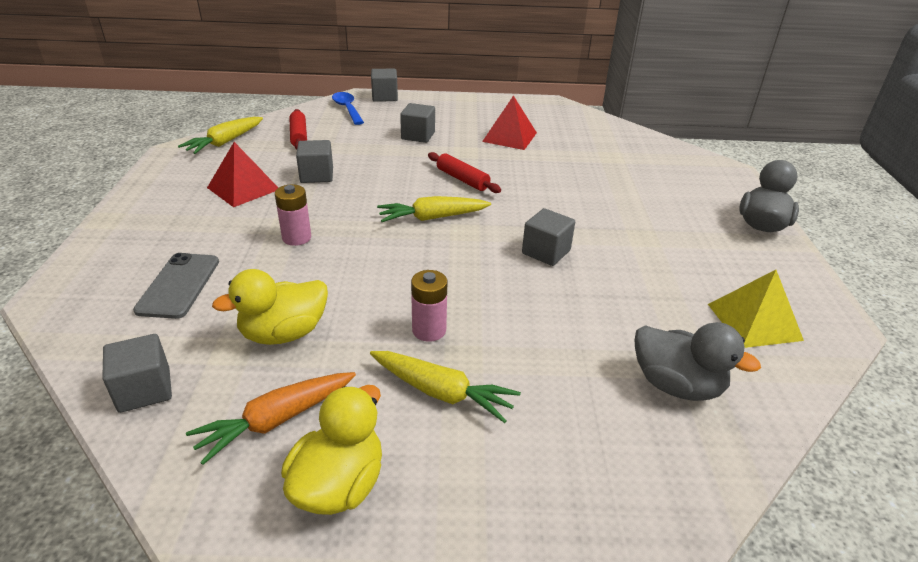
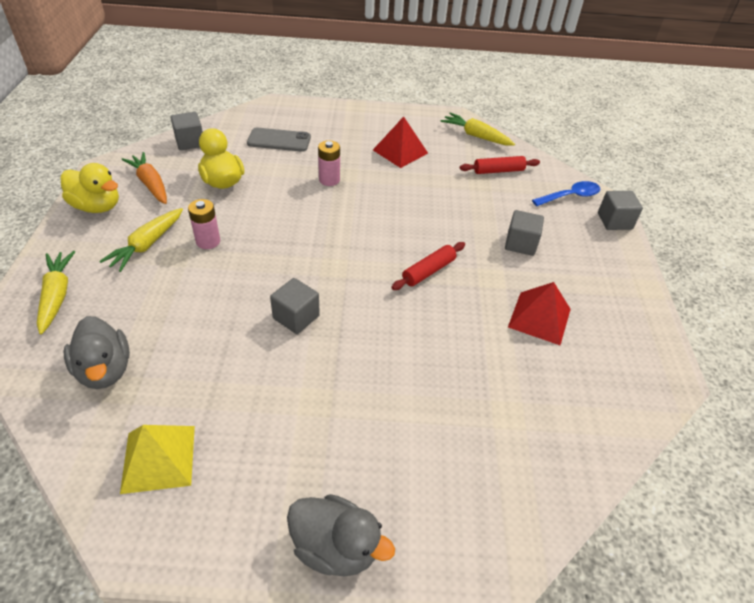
camera: 90 degrees right, 10 degrees up
grey cube [296,140,333,183] -> none
yellow carrot [377,196,491,222] -> yellow carrot moved to [37,251,75,335]
grey duck [634,322,761,401] -> grey duck turned 60 degrees counterclockwise [64,316,130,389]

